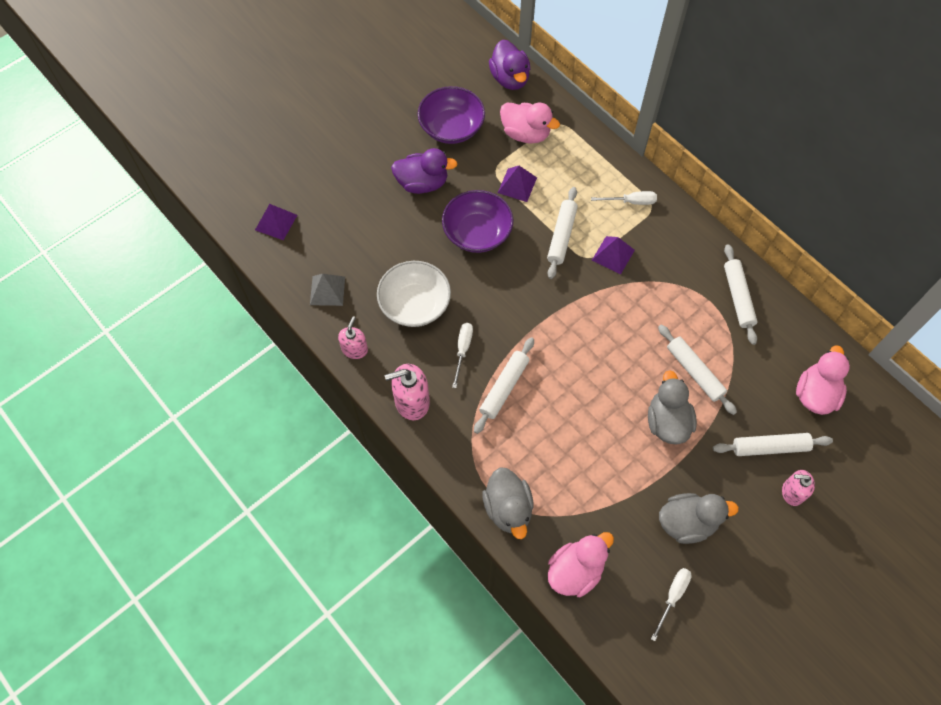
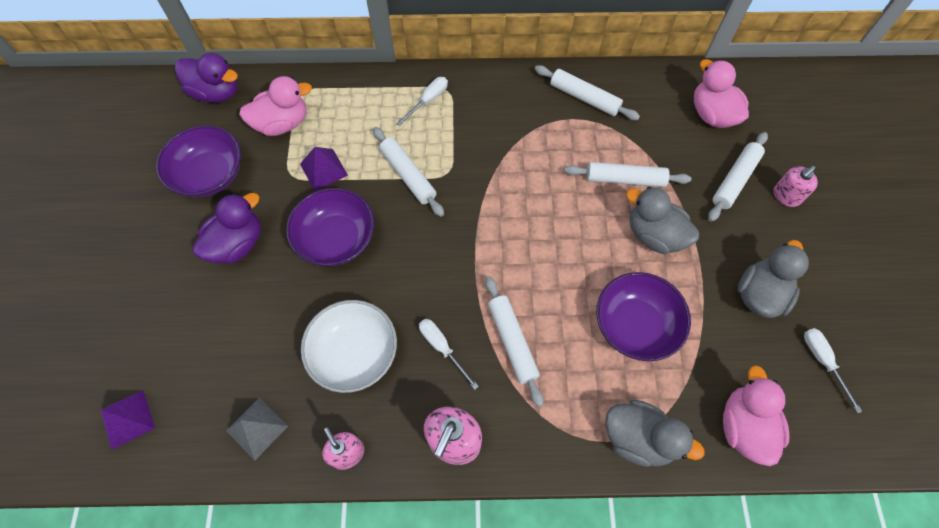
camera: 50 degrees left, 0 degrees up
purple pyramid [592,236,635,275] -> none
none -> purple bowl [596,272,691,361]

